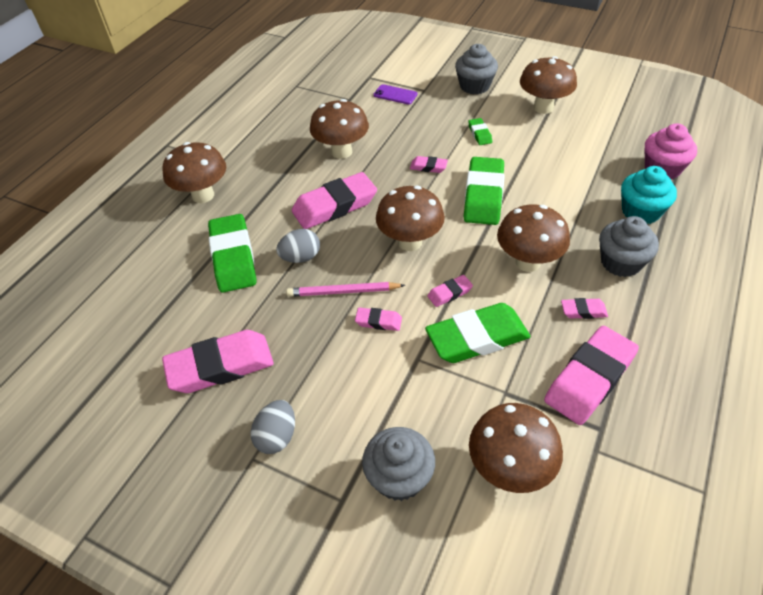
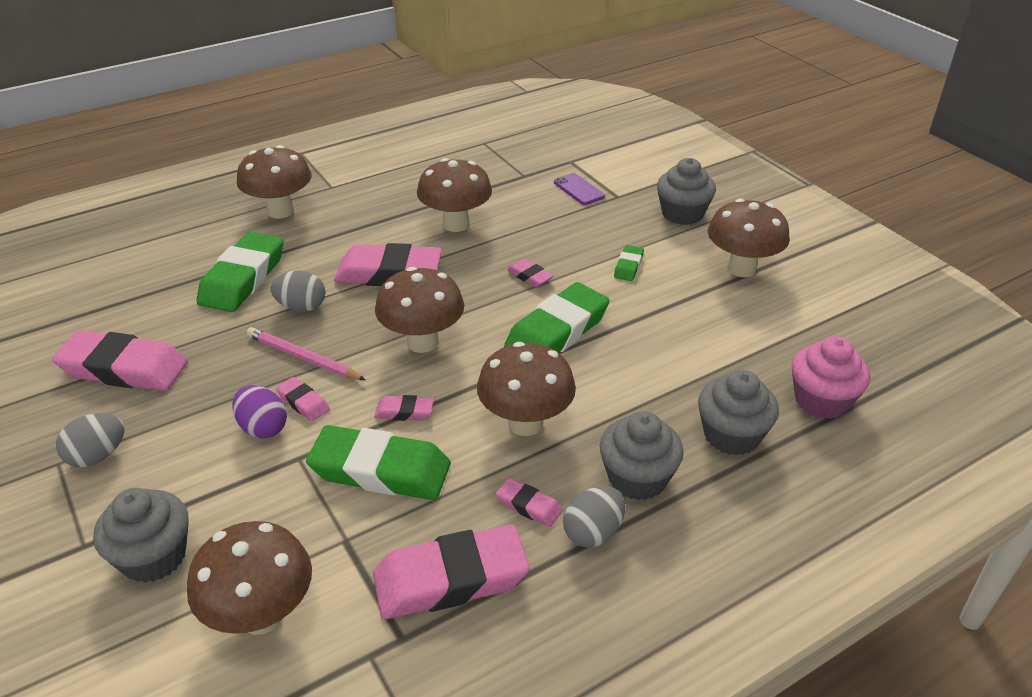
camera: 30 degrees right, 10 degrees down
turquoise cupcake [621,166,677,224] -> grey cupcake [698,370,779,456]
none -> purple egg [232,385,287,439]
none -> grey egg [563,486,625,548]

